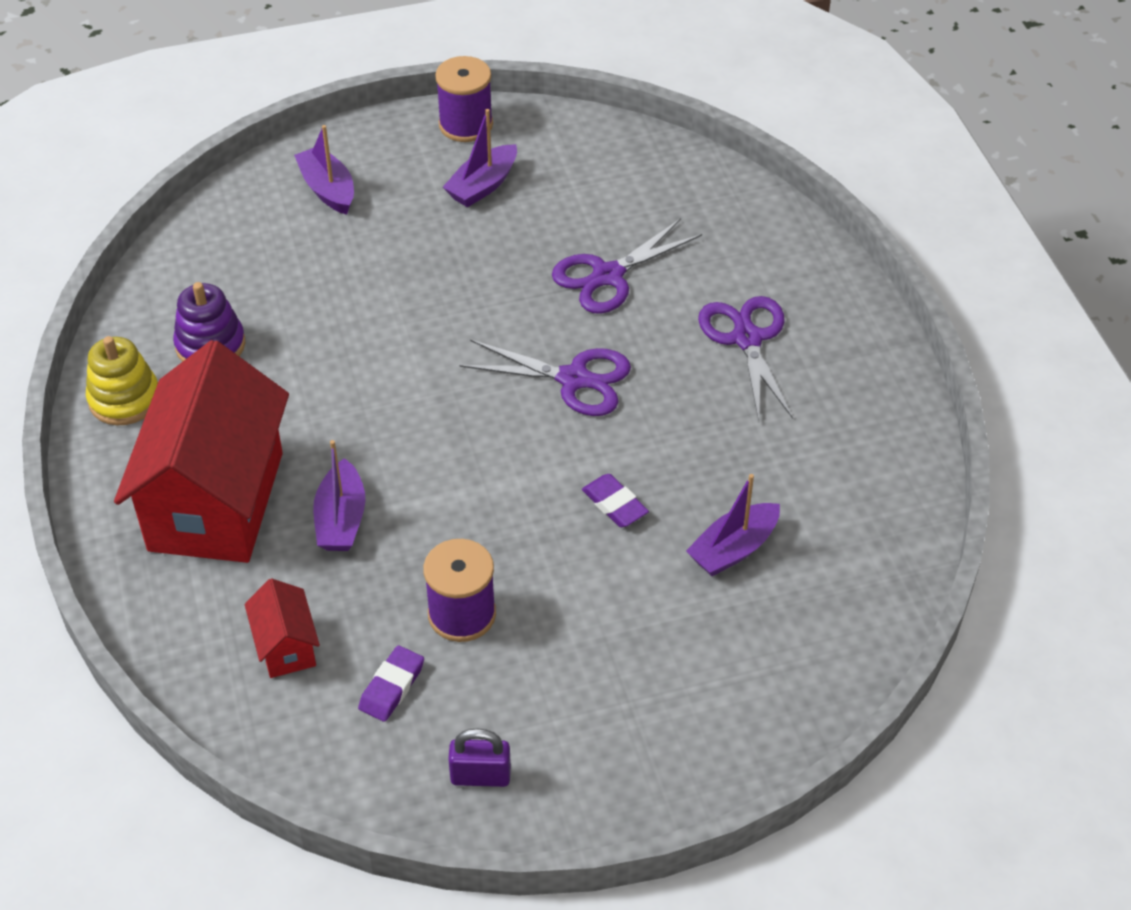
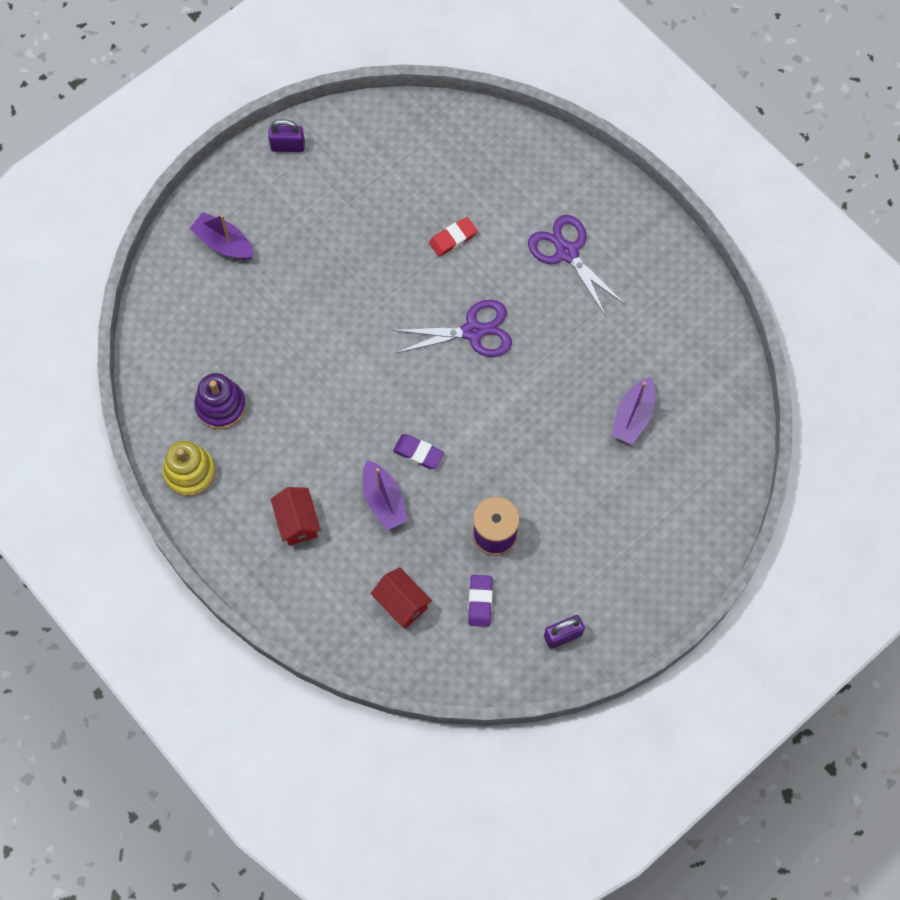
camera: 25 degrees left, 20 degrees up
red house [114,340,289,563] -> red house [270,487,321,545], size x0.43
purple spool [435,56,493,142] -> purple padlock [268,119,305,152]
purple boat [443,109,517,207] -> none
purple scissors [552,218,702,314] -> red eraser [429,217,477,257]
purple eraser [582,474,649,527] -> purple eraser moved to [393,434,444,469]

